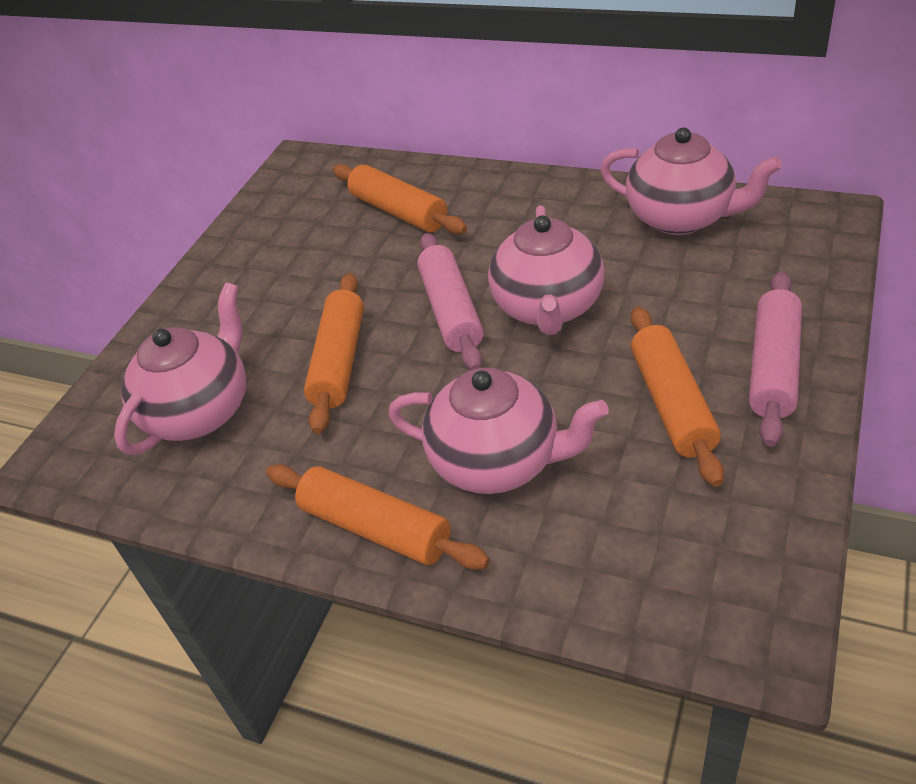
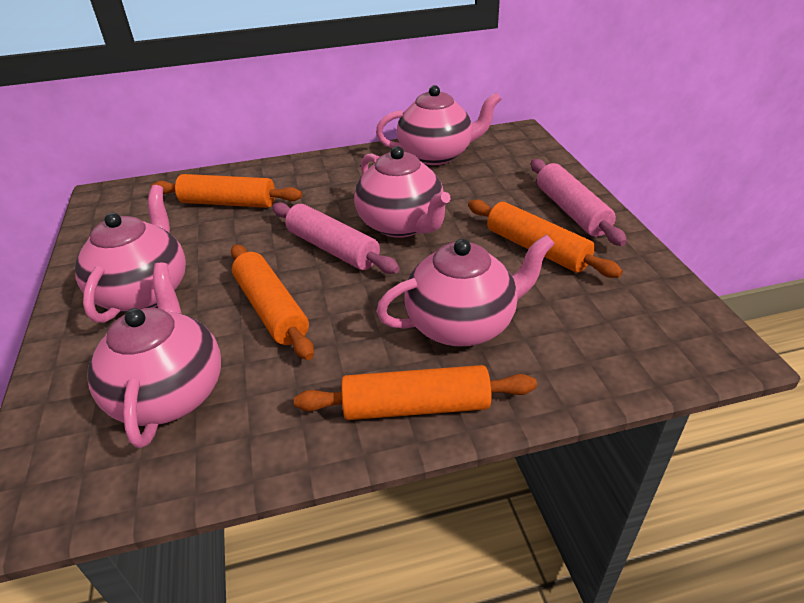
camera: 40 degrees left, 5 degrees down
none -> pink teapot [75,185,186,323]

